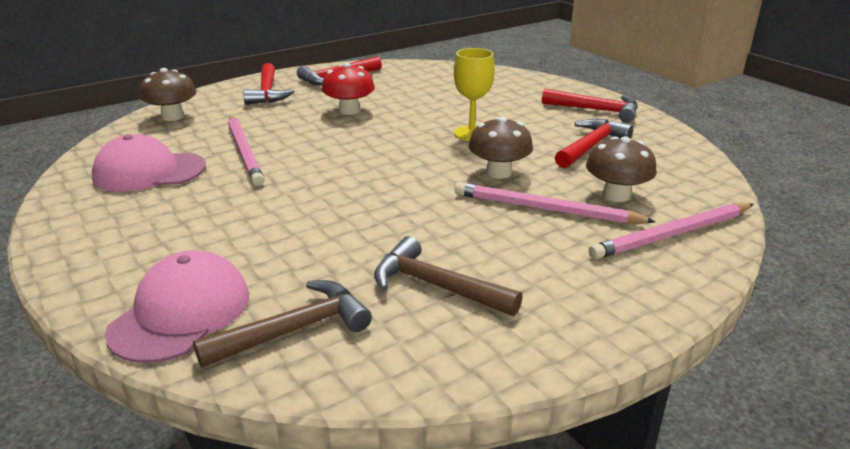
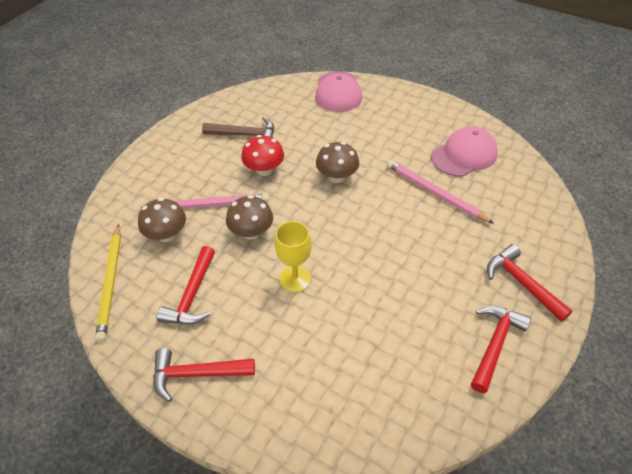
camera: 155 degrees right, 20 degrees up
brown mushroom [140,68,197,121] -> brown mushroom moved to [316,142,359,183]
brown hammer [193,280,372,368] -> none
red mushroom [321,63,375,115] -> red mushroom moved to [241,135,284,176]
pink pencil [589,203,754,259] -> none
none -> yellow pencil [95,224,121,342]

